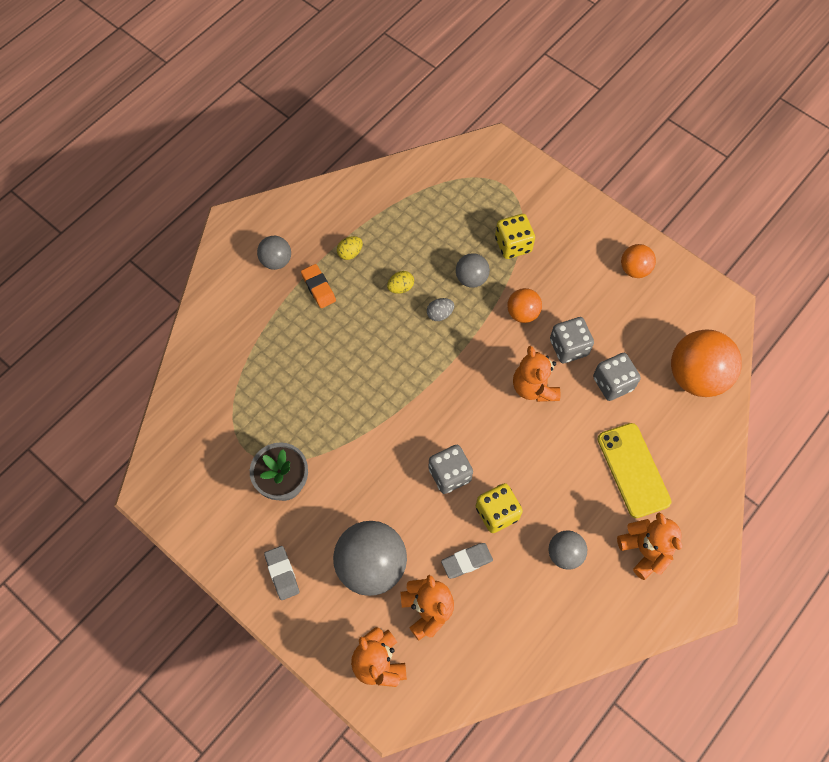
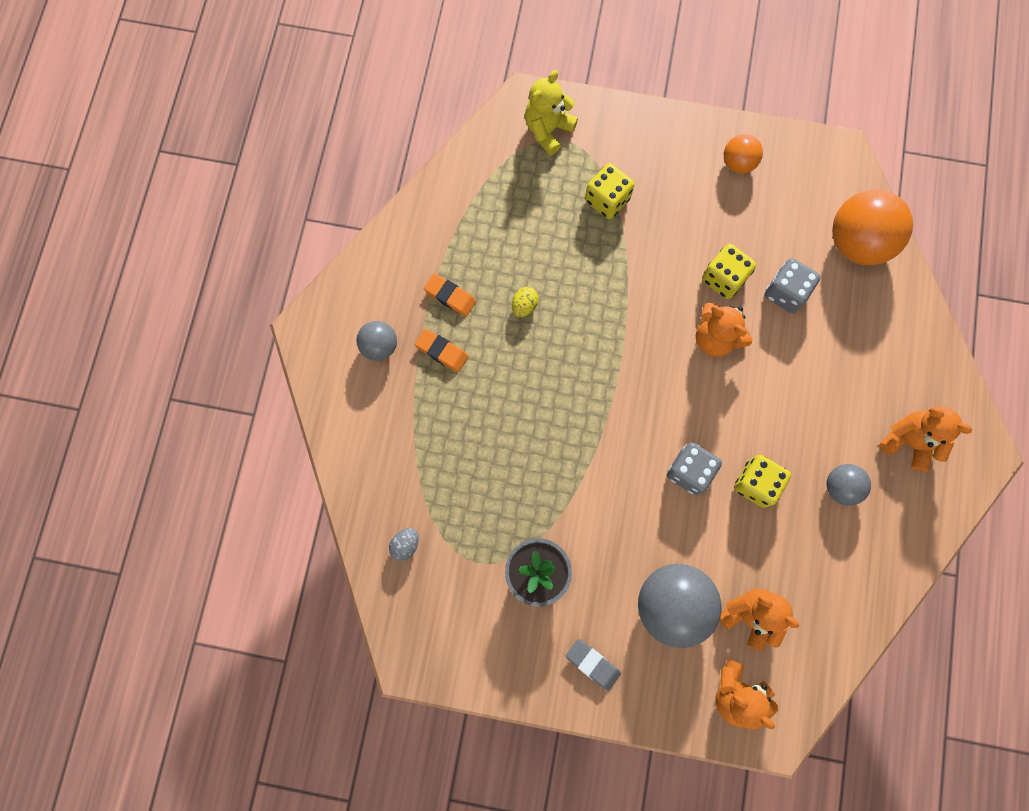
camera: 30 degrees left, 10 degrees up
yellow egg [337,236,363,260] -> orange eraser [424,273,477,317]
grey egg [427,298,454,321] -> grey egg moved to [389,528,419,561]
grey eraser [441,543,493,579] -> none
grey ball [456,253,490,288] -> none
orange ball [507,288,542,323] -> none
grey dice [550,317,594,363] -> yellow dice [702,244,756,299]
yellow phone [597,423,672,518] -> none
none -> yellow teddy bear [525,70,578,155]

